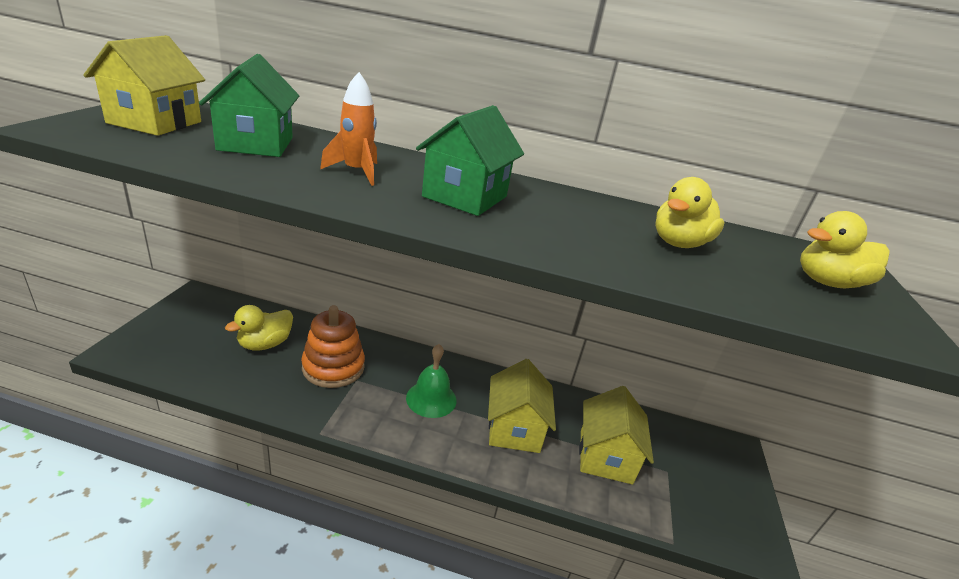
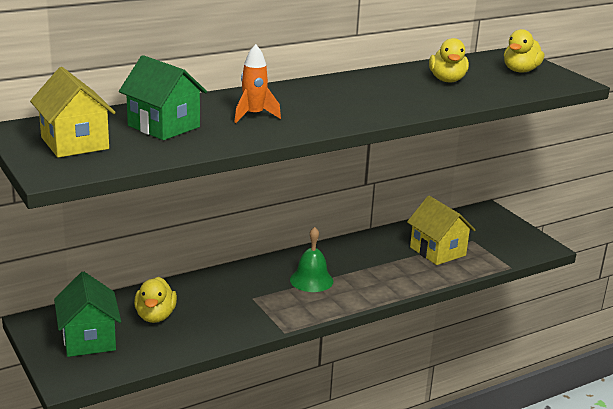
camera: 40 degrees left, 5 degrees down
orange stacking toy [301,305,365,388] -> none
green house [416,105,524,216] -> green house moved to [54,272,121,357]
yellow house [488,359,556,453] -> none

